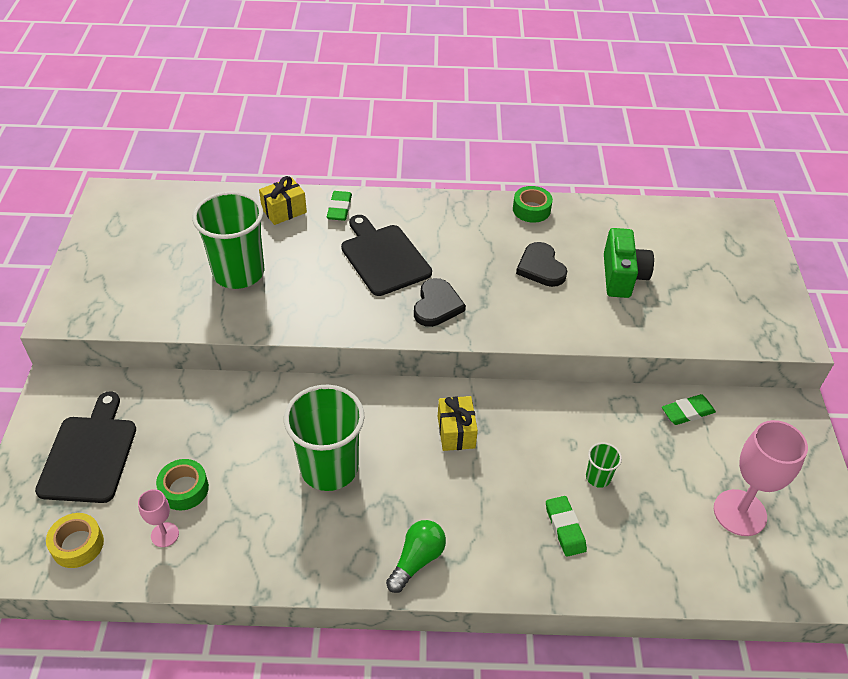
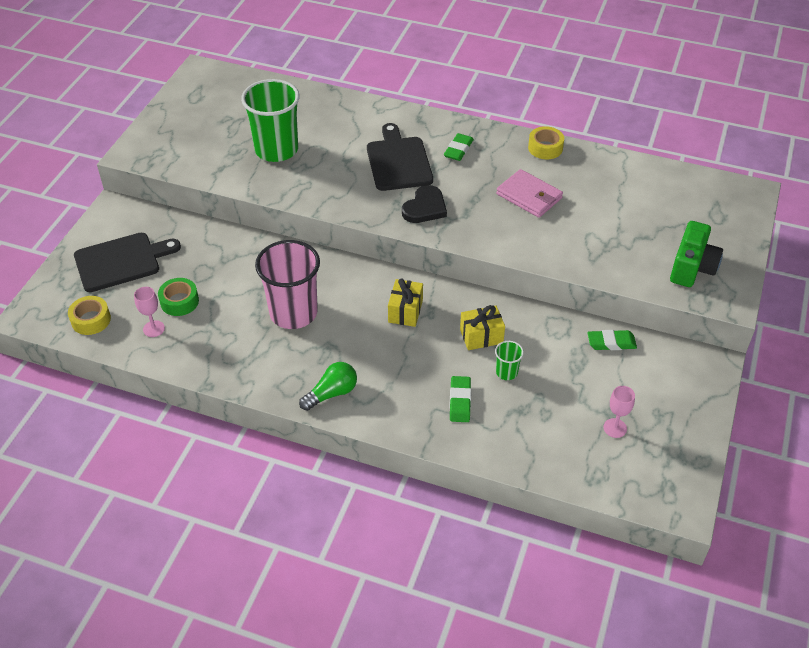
camera: 20 degrees right, 0 degrees up
black cutting board [35,391,136,503] -> black cutting board turned 45 degrees clockwise [74,233,181,292]
yellow gift [259,176,307,225] -> yellow gift moved to [460,305,505,350]
green cup [284,384,364,491] -> pink cup [255,240,320,329]
green eraser [327,191,352,221] -> green eraser moved to [444,133,474,161]
green tape [513,186,553,223] -> yellow tape [528,126,564,159]
black heart [516,242,567,287] -> pink wallet [496,169,563,218]
green camera [604,228,654,298] -> green camera moved to [670,221,723,287]
pink goblet [714,420,808,536] -> pink goblet [603,386,635,438], size x0.51

